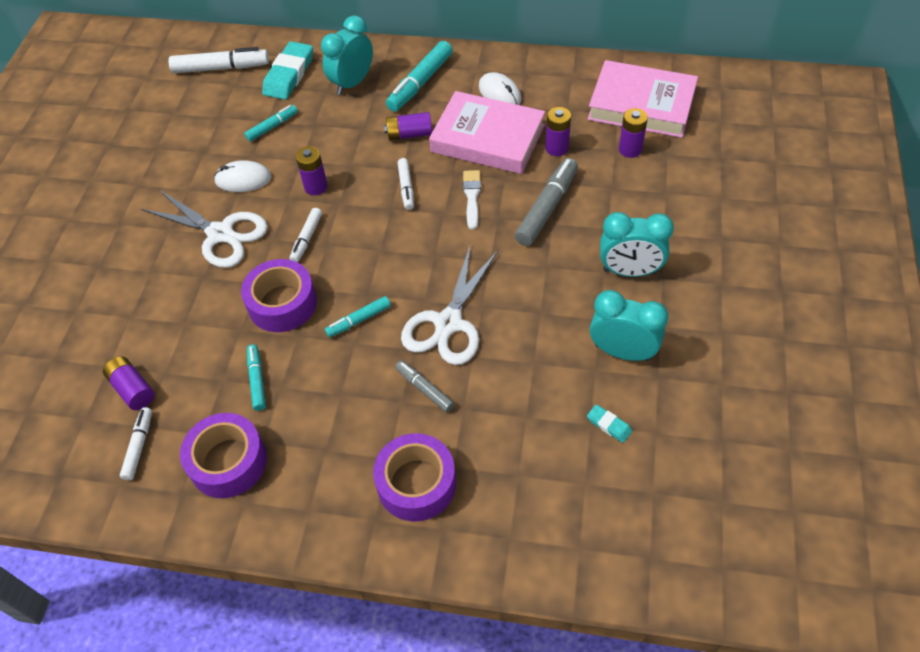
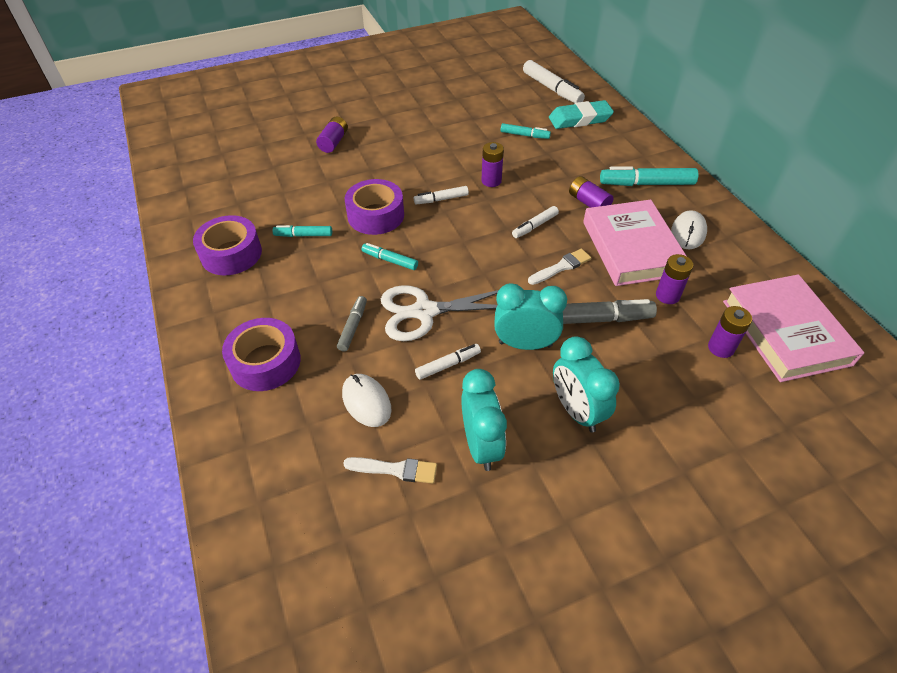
camera: 55 degrees right, 5 degrees down
purple battery [103,356,155,410] -> purple battery moved to [316,117,348,153]
white marker [120,407,152,480] -> white marker moved to [415,344,481,380]
white scissors [141,190,268,268] -> none
white mouse [214,160,271,192] -> white mouse moved to [342,374,392,427]
turquoise marker [247,345,266,411] -> turquoise marker turned 135 degrees counterclockwise [272,225,332,237]
turquoise clock [321,15,373,95] -> turquoise clock moved to [494,283,567,350]
turquoise eraser [587,404,632,443] -> white brush [343,457,437,484]

